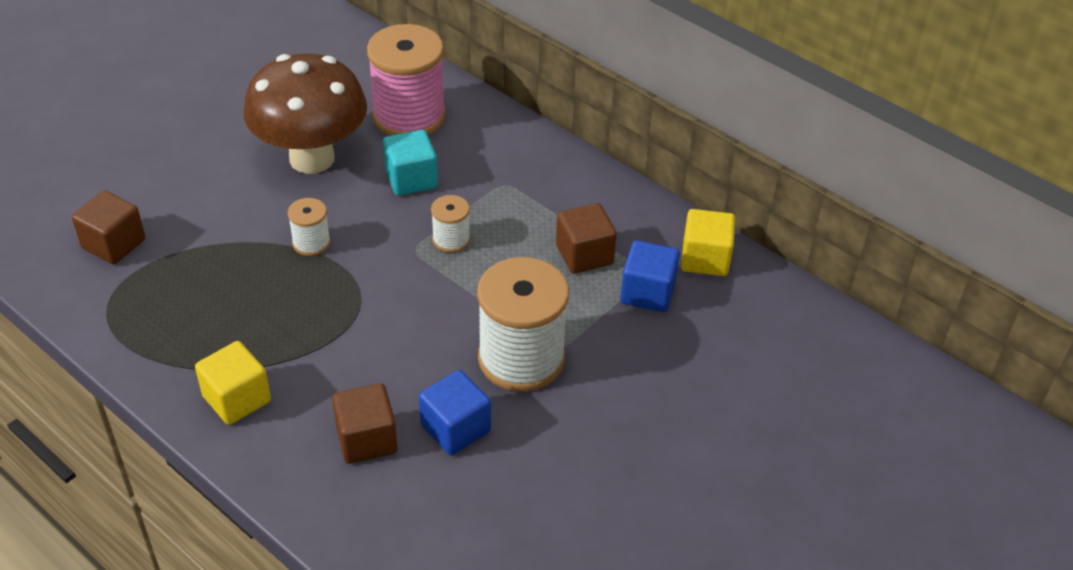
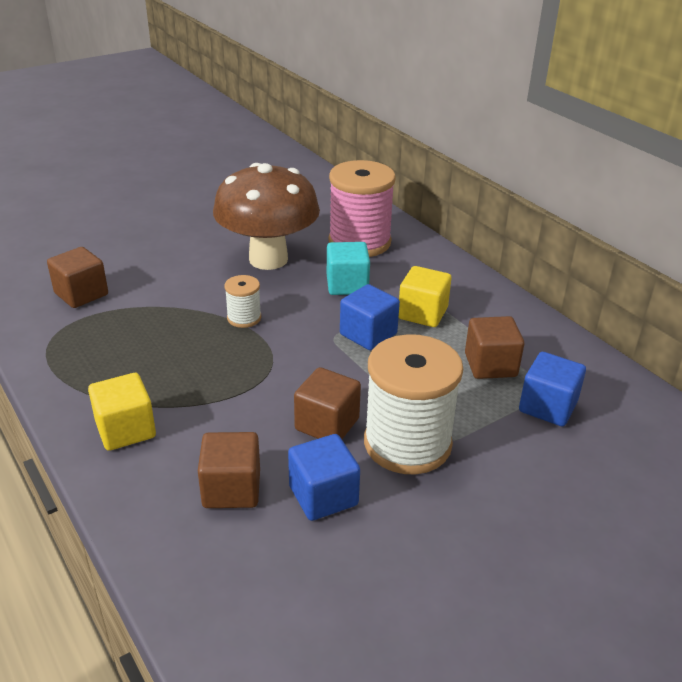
camera: 15 degrees right, 10 degrees down
white spool [431,195,470,253] -> blue cube [340,284,400,350]
yellow cube [681,209,735,276] -> yellow cube moved to [399,266,452,327]
none -> brown cube [294,367,361,439]

